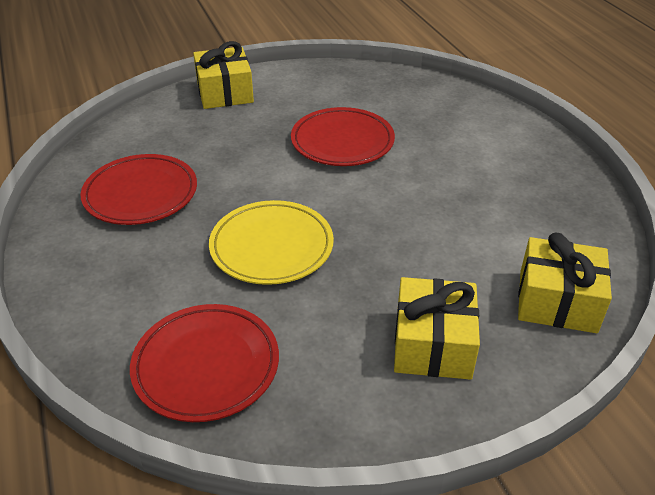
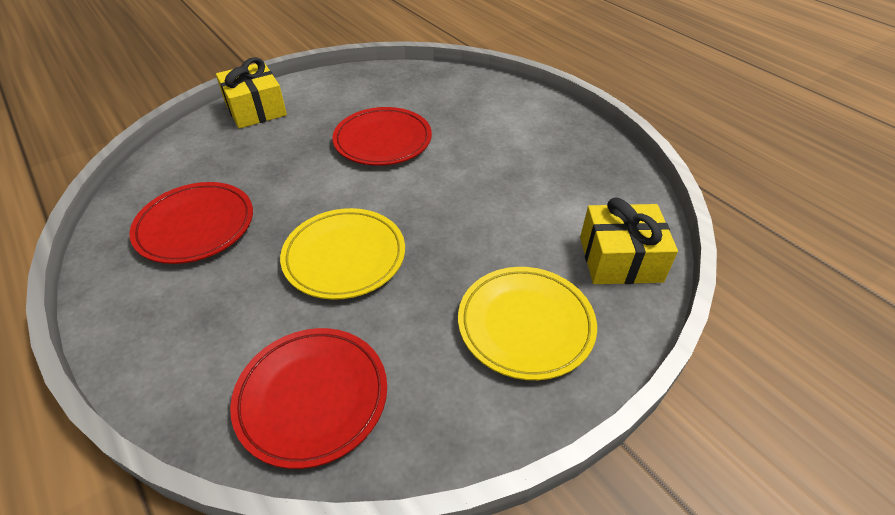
camera: 15 degrees left, 5 degrees up
yellow gift [394,277,480,380] -> yellow plate [458,267,597,380]

